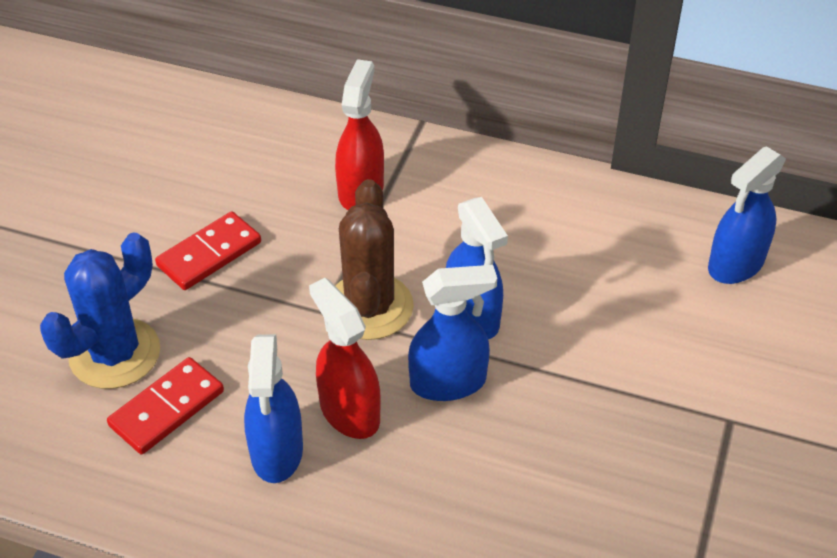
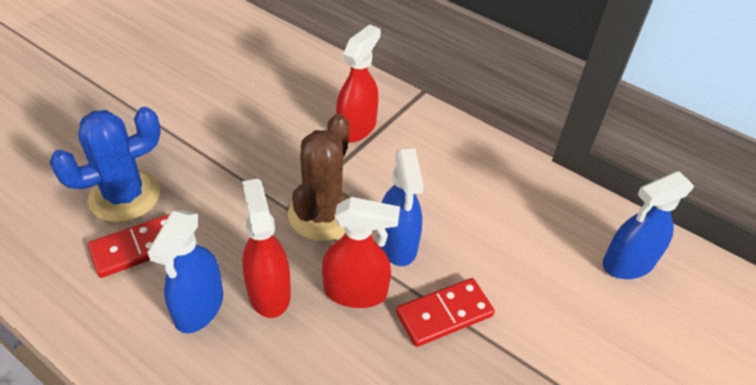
camera: 15 degrees right, 0 degrees up
red domino [155,211,261,290] -> red domino moved to [396,278,495,347]
blue spray bottle [408,265,497,401] -> red spray bottle [322,197,400,308]

